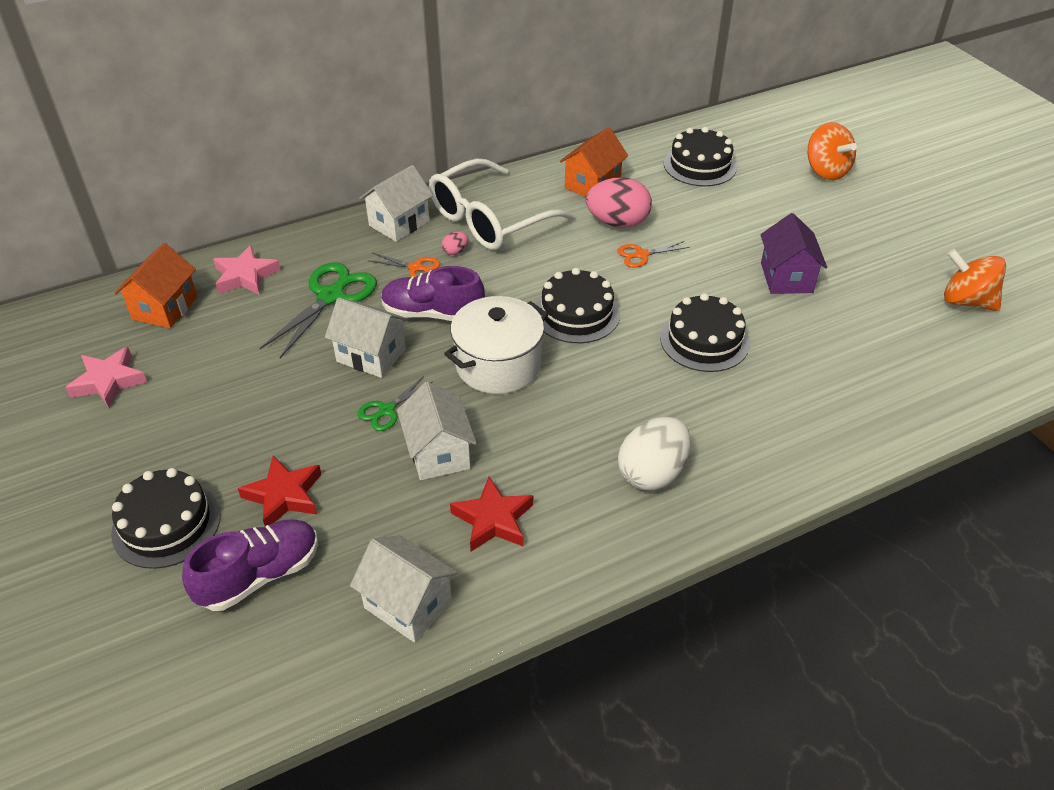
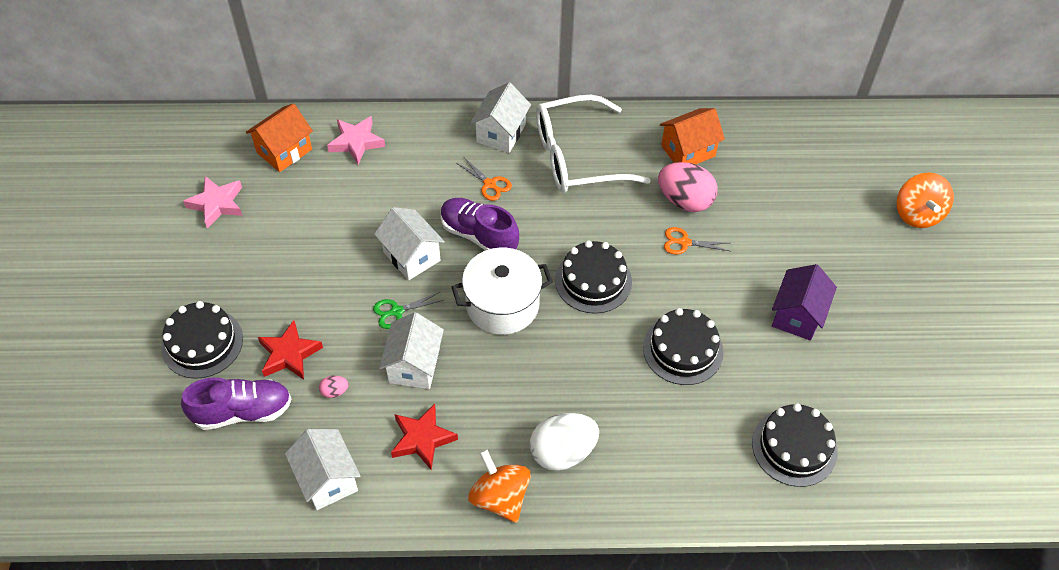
camera: 25 degrees right, 10 degrees up
green scissors [260,262,377,358] -> none
white house [359,165,433,242] -> white house turned 45 degrees counterclockwise [470,82,531,153]
pink egg [442,232,468,255] -> pink egg moved to [319,375,349,398]
black cake [664,127,737,186] -> black cake moved to [752,403,837,487]
orange spinning top [944,249,1006,311] -> orange spinning top moved to [468,449,531,523]

